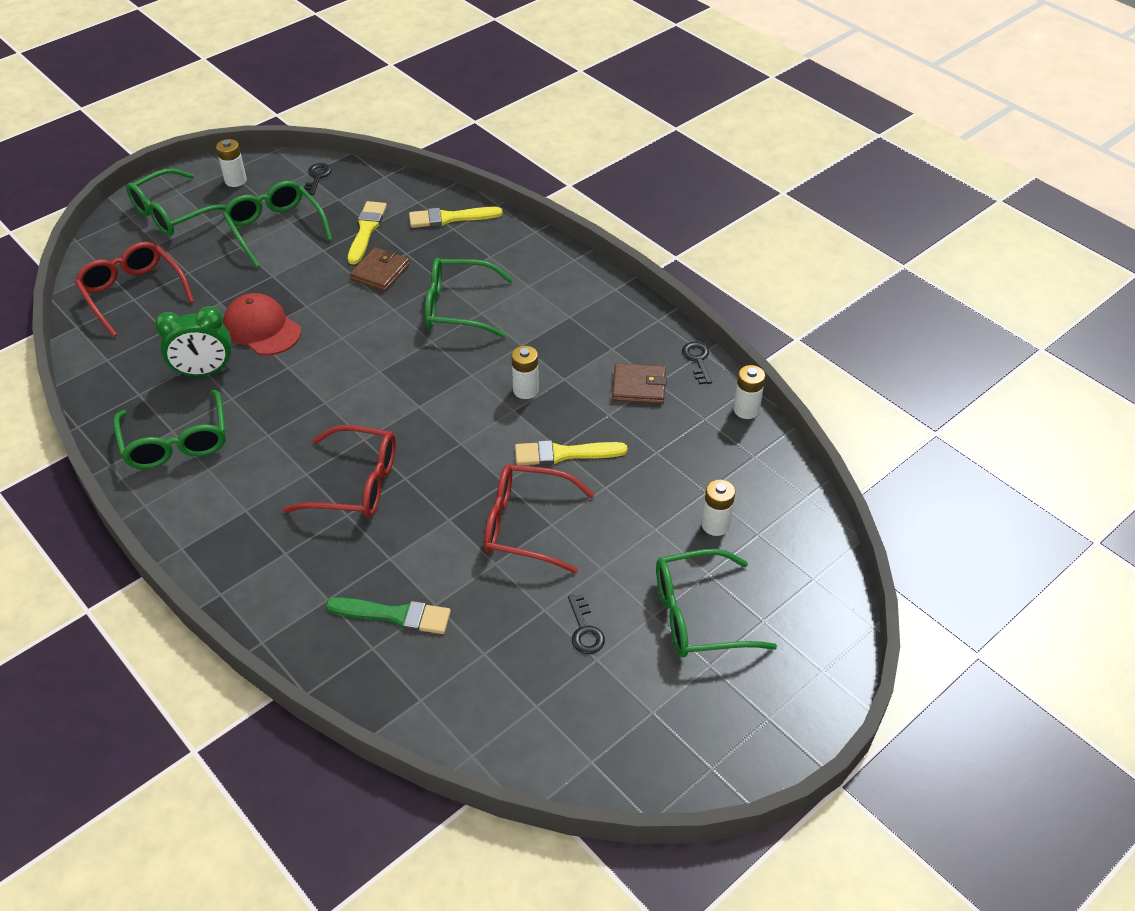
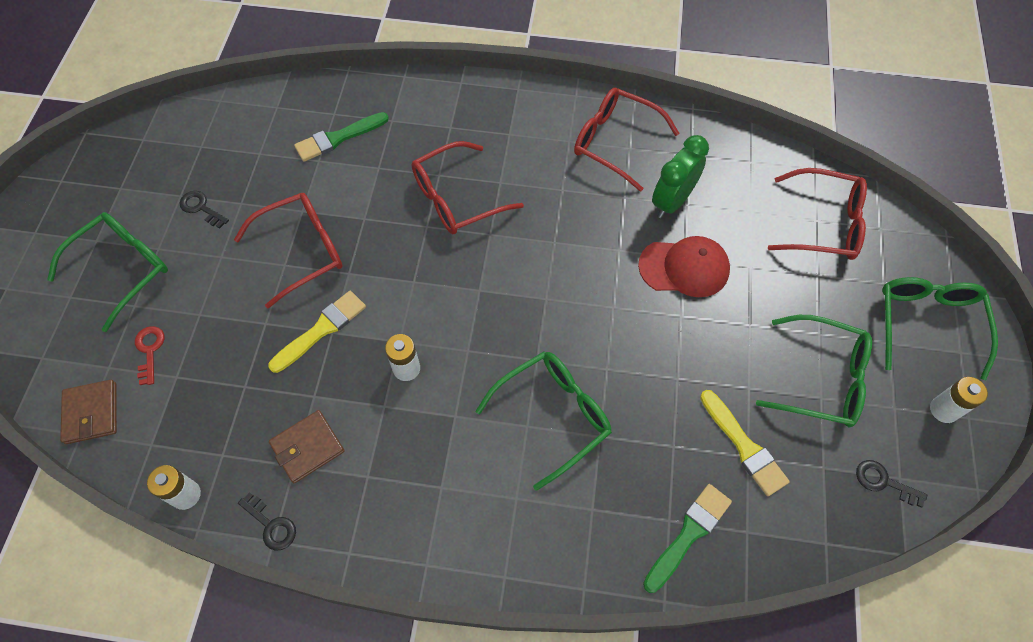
camera: 140 degrees right, 15 degrees up
green glasses [113,390,226,469] -> red glasses [574,88,679,192]
black key [304,163,332,195] -> black key turned 150 degrees clockwise [856,460,927,508]
brown wallet [350,247,410,291] -> brown wallet moved to [60,380,117,444]
yellow brush [409,207,503,228] -> green brush [643,484,732,593]
white battery [702,479,735,536] -> red key [135,326,165,385]

